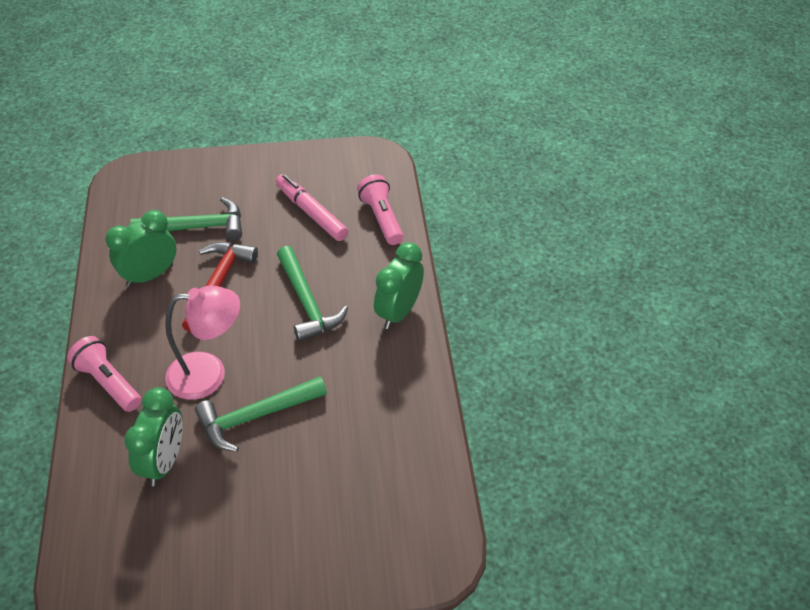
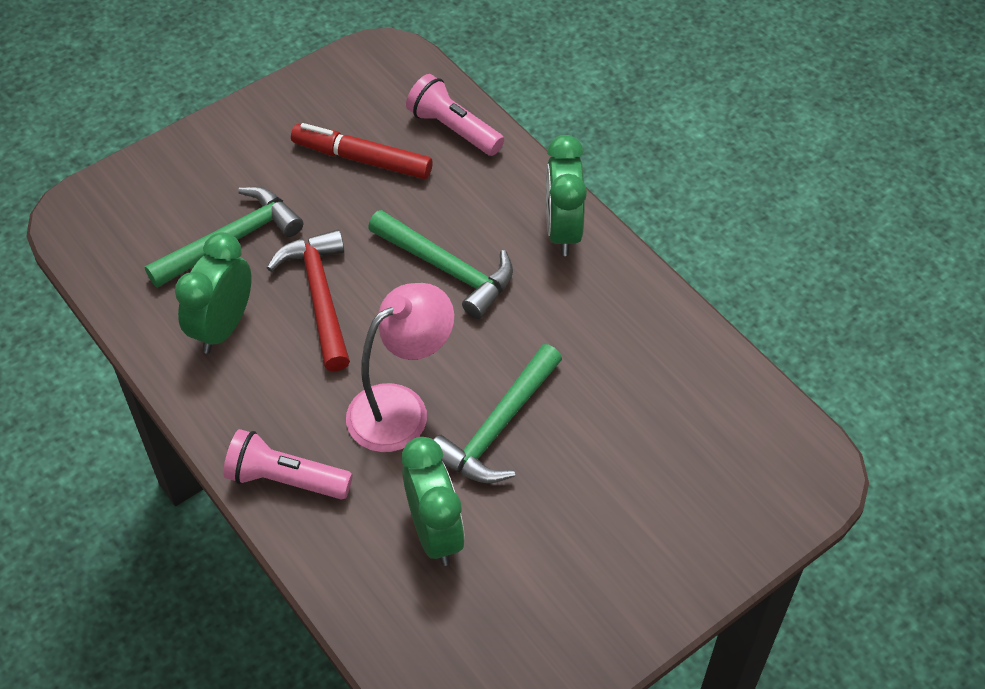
camera: 30 degrees left, 5 degrees up
pink marker [276,174,348,241] -> red marker [291,123,433,179]

